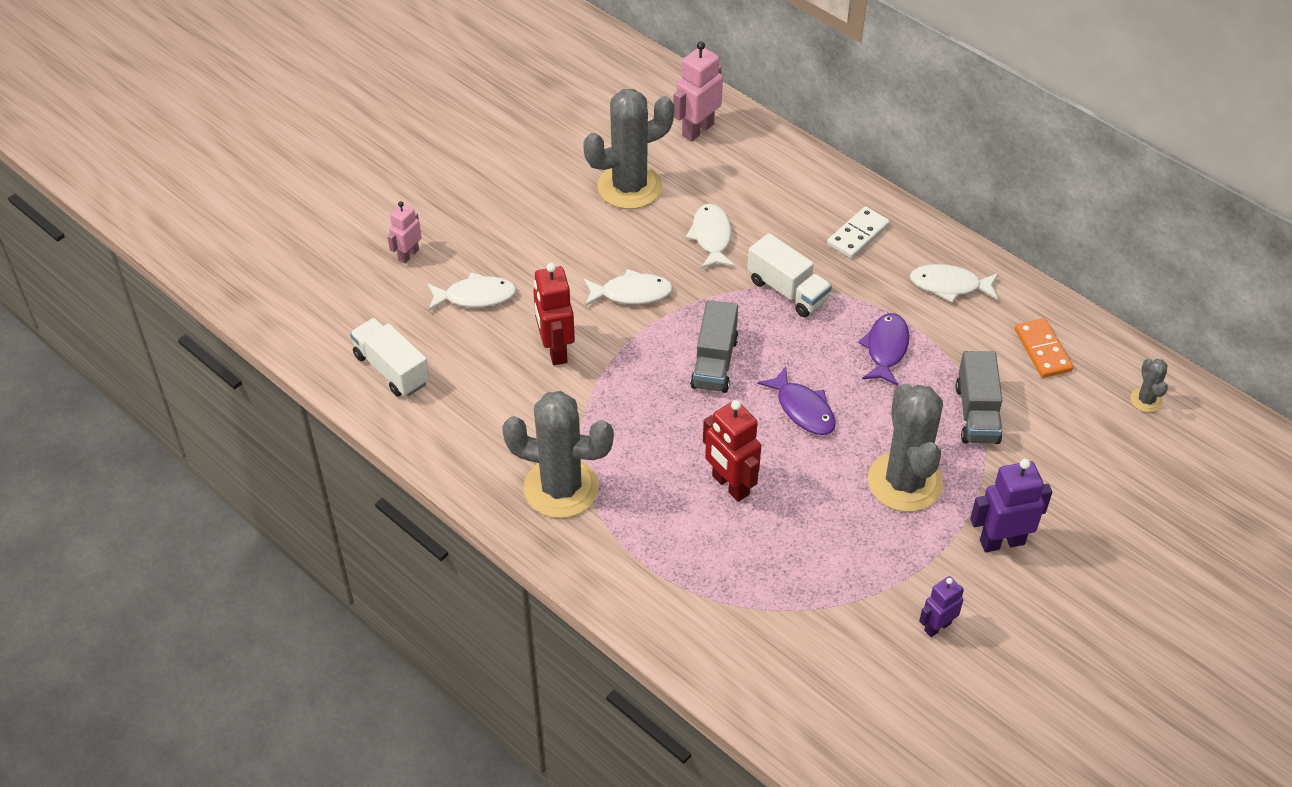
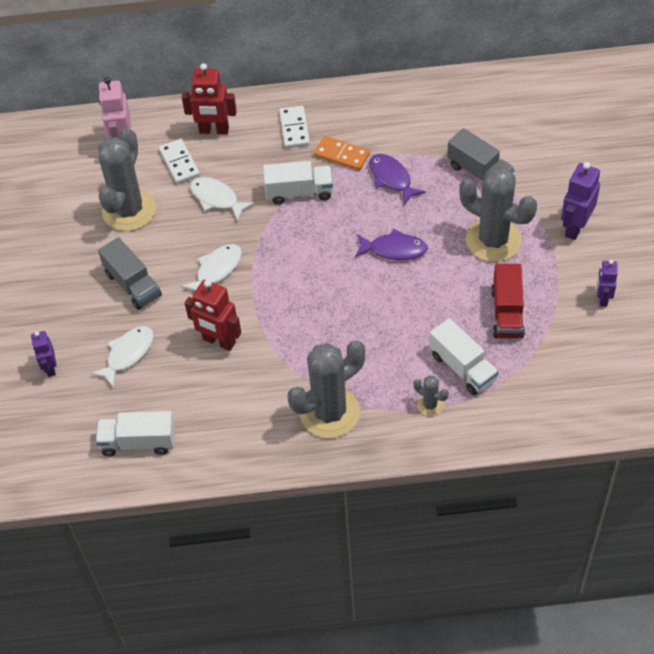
camera: 45 degrees left, 5 degrees up
pink robot [387,201,422,264] -> purple robot [31,331,57,377]
grey truck [690,300,738,393] -> grey truck moved to [98,237,162,310]
red robot [703,400,761,502] -> red robot moved to [182,63,237,134]
white fish [910,264,999,303] -> none
orange domino [1015,318,1073,378] -> orange domino moved to [314,136,370,171]
grey cactus [1130,359,1168,412] -> grey cactus moved to [413,376,449,416]
none -> white domino [159,139,200,184]
none -> white truck [429,318,499,396]
none -> red truck [491,264,525,338]

